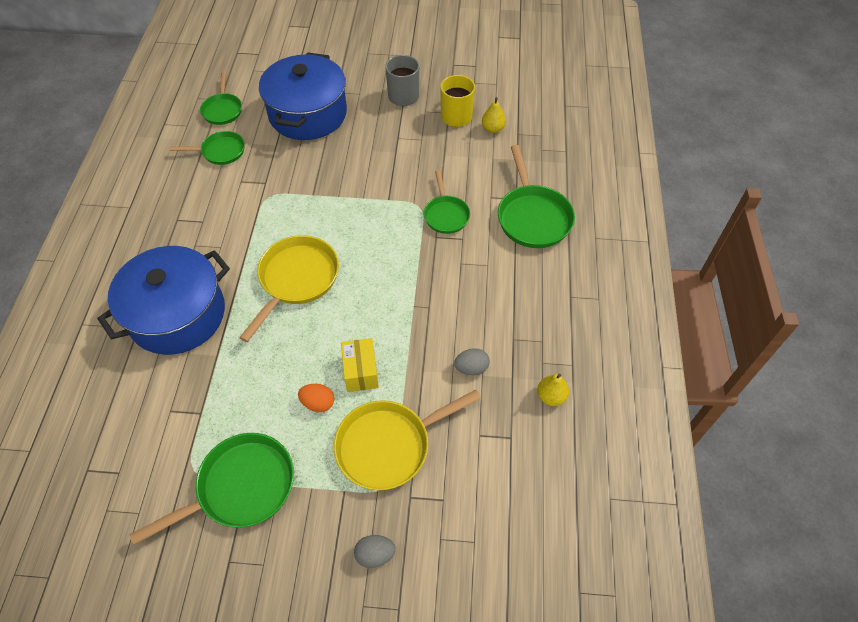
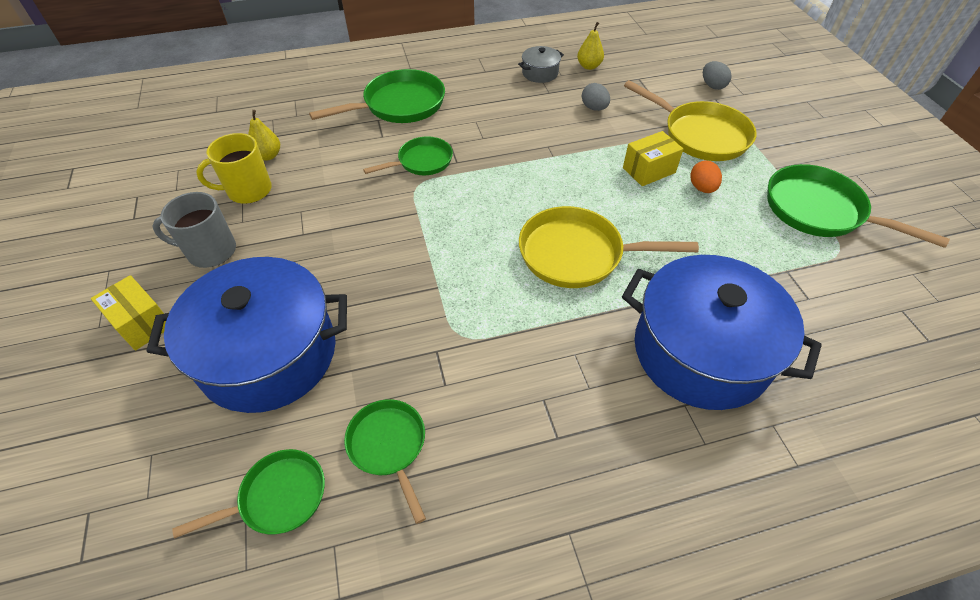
camera: 110 degrees left, 5 degrees down
grey egg [354,535,396,568] -> grey egg moved to [703,61,732,90]
none -> yellow box [91,275,166,351]
none -> grey pot [518,46,564,83]

